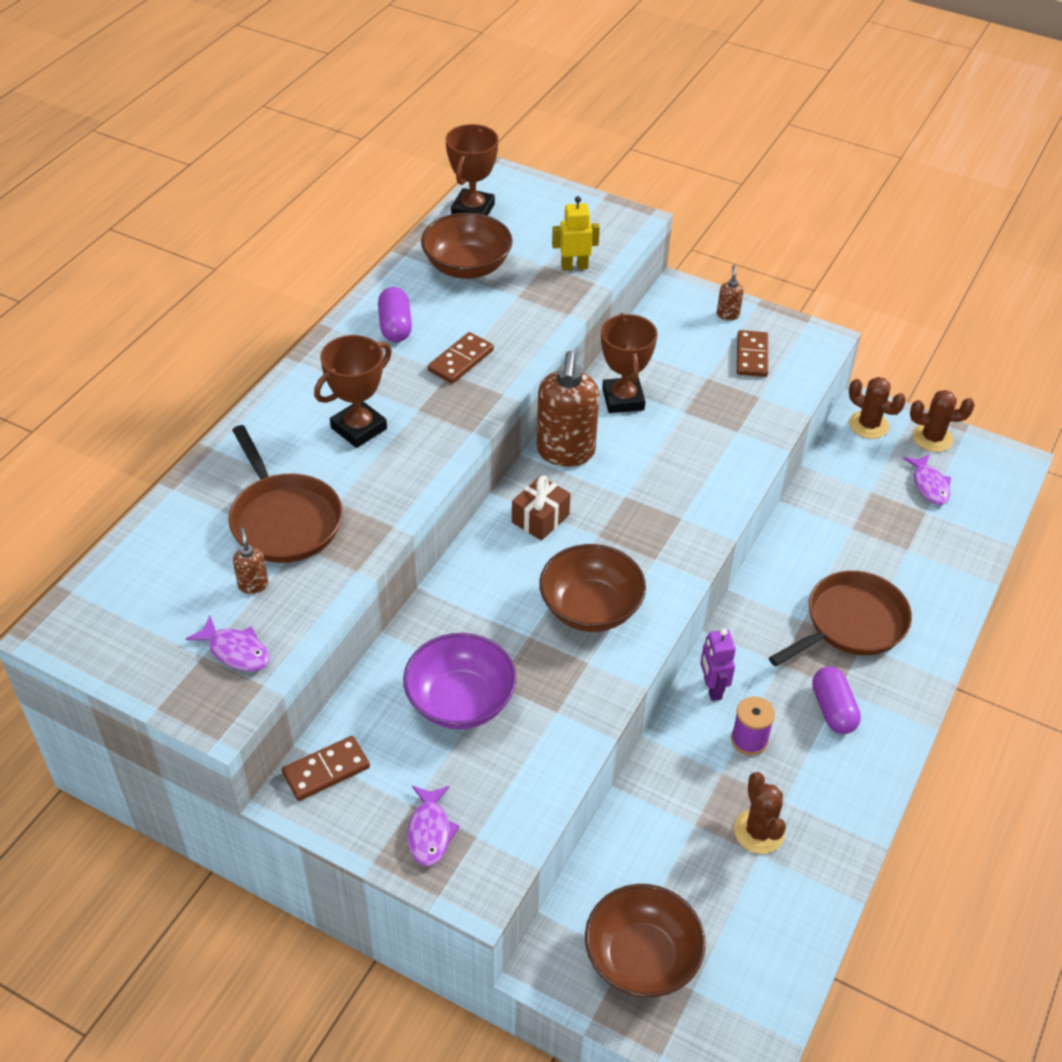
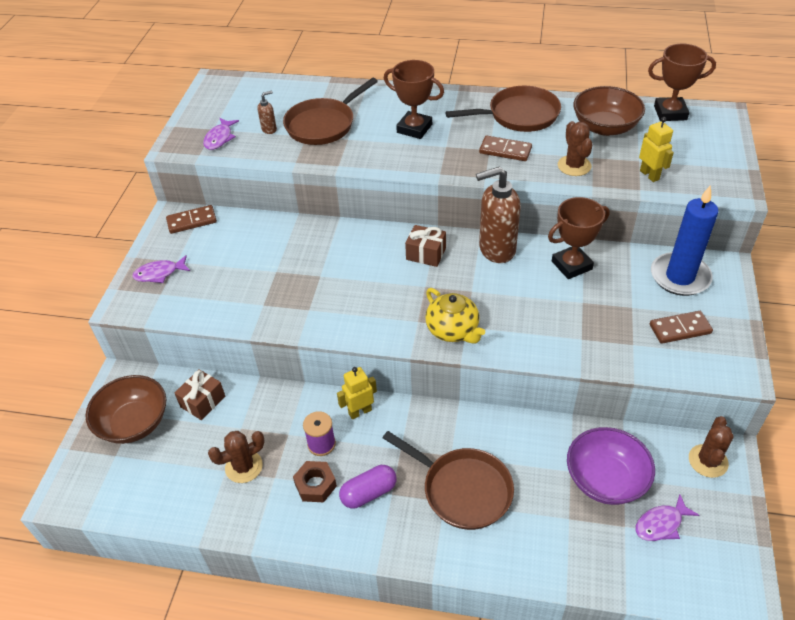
camera: 75 degrees right, 0 degrees up
brown domino [282,736,370,801] -> brown domino turned 60 degrees counterclockwise [166,205,217,234]
purple capsule [378,287,412,342] -> brown pan [446,86,561,132]
purple bowl [403,633,517,729] -> purple bowl moved to [567,427,655,505]
brown bowl [539,544,646,632] -> none
purple robot [700,629,736,701] -> yellow robot [337,367,377,419]
brown soap dispenser [717,265,744,321] -> none
brown cactus [910,390,975,452] -> brown cactus moved to [558,121,593,176]
none -> brown gift [175,369,225,420]
none -> brown nut [293,461,337,502]
none -> yellow teapot [425,288,485,344]
none -> blue candle [651,186,718,296]

